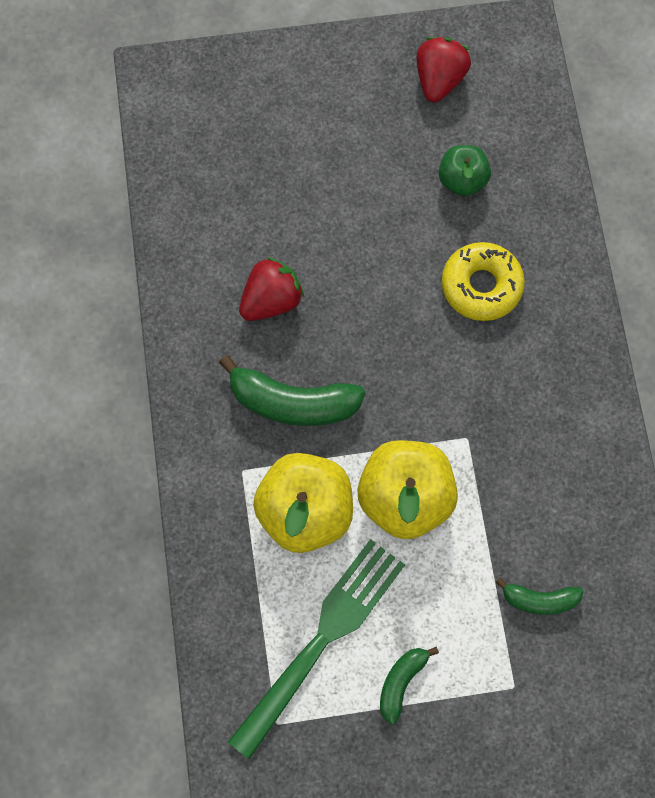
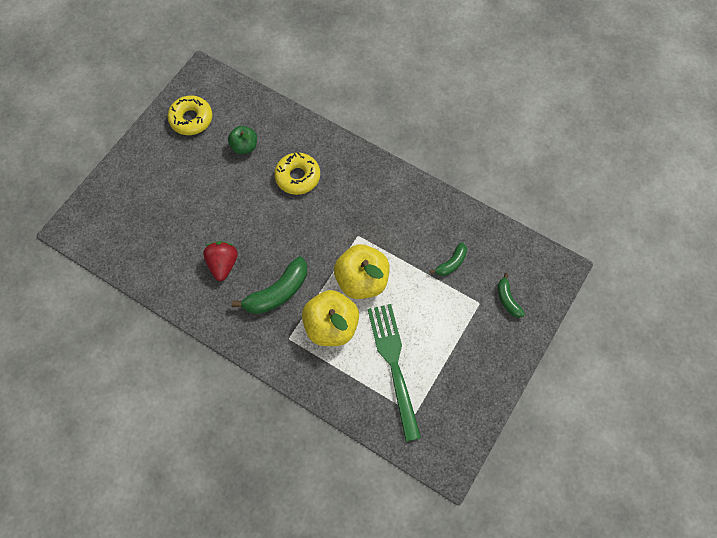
camera: 50 degrees left, 5 degrees down
green banana [380,647,439,724] -> green banana moved to [498,273,525,318]
red strawberry [417,37,471,102] -> yellow donut [167,96,212,135]

